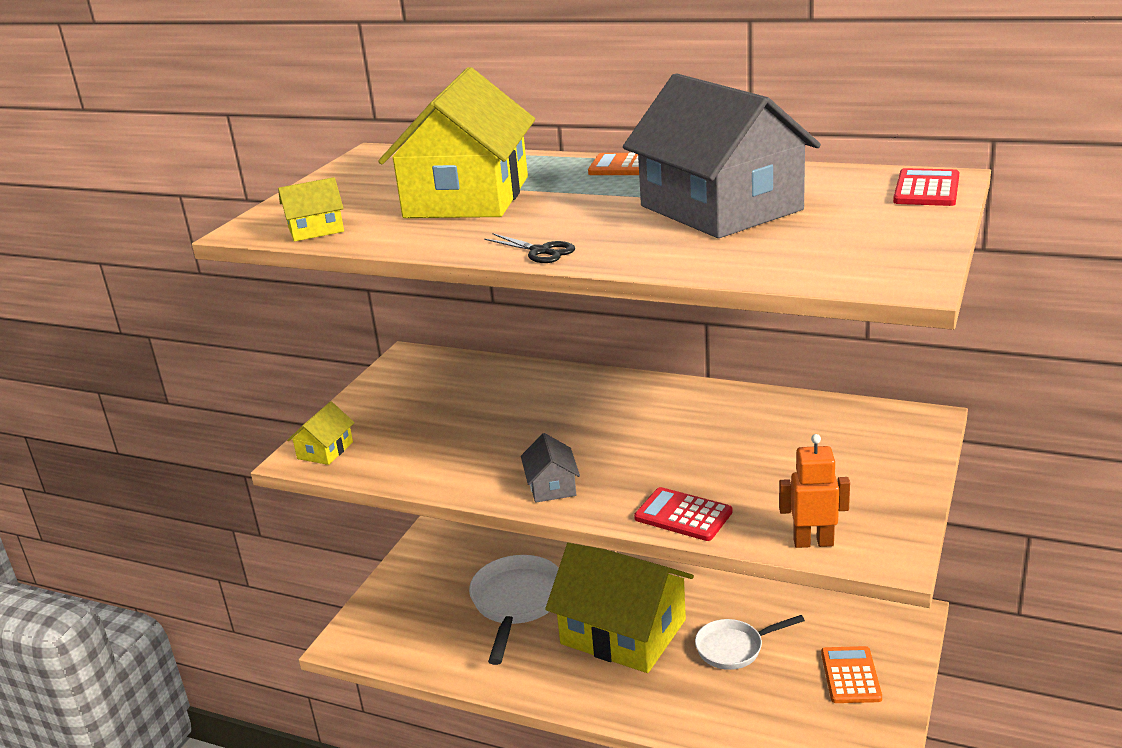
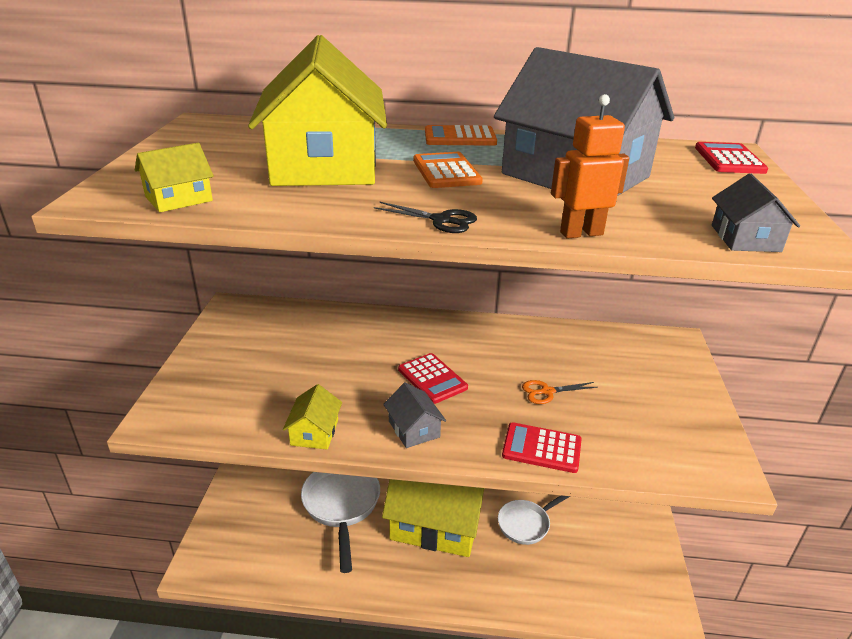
camera: 20 degrees left, 5 degrees up
yellow house [287,401,355,465] -> yellow house moved to [283,384,342,450]
orange robot [779,434,850,548] -> orange robot moved to [551,94,629,239]
orange calculator [821,646,882,703] -> orange calculator moved to [413,152,483,188]
none -> red calculator [398,353,468,404]
none -> orange scissors [522,380,598,404]
none -> grey house [712,173,800,252]

